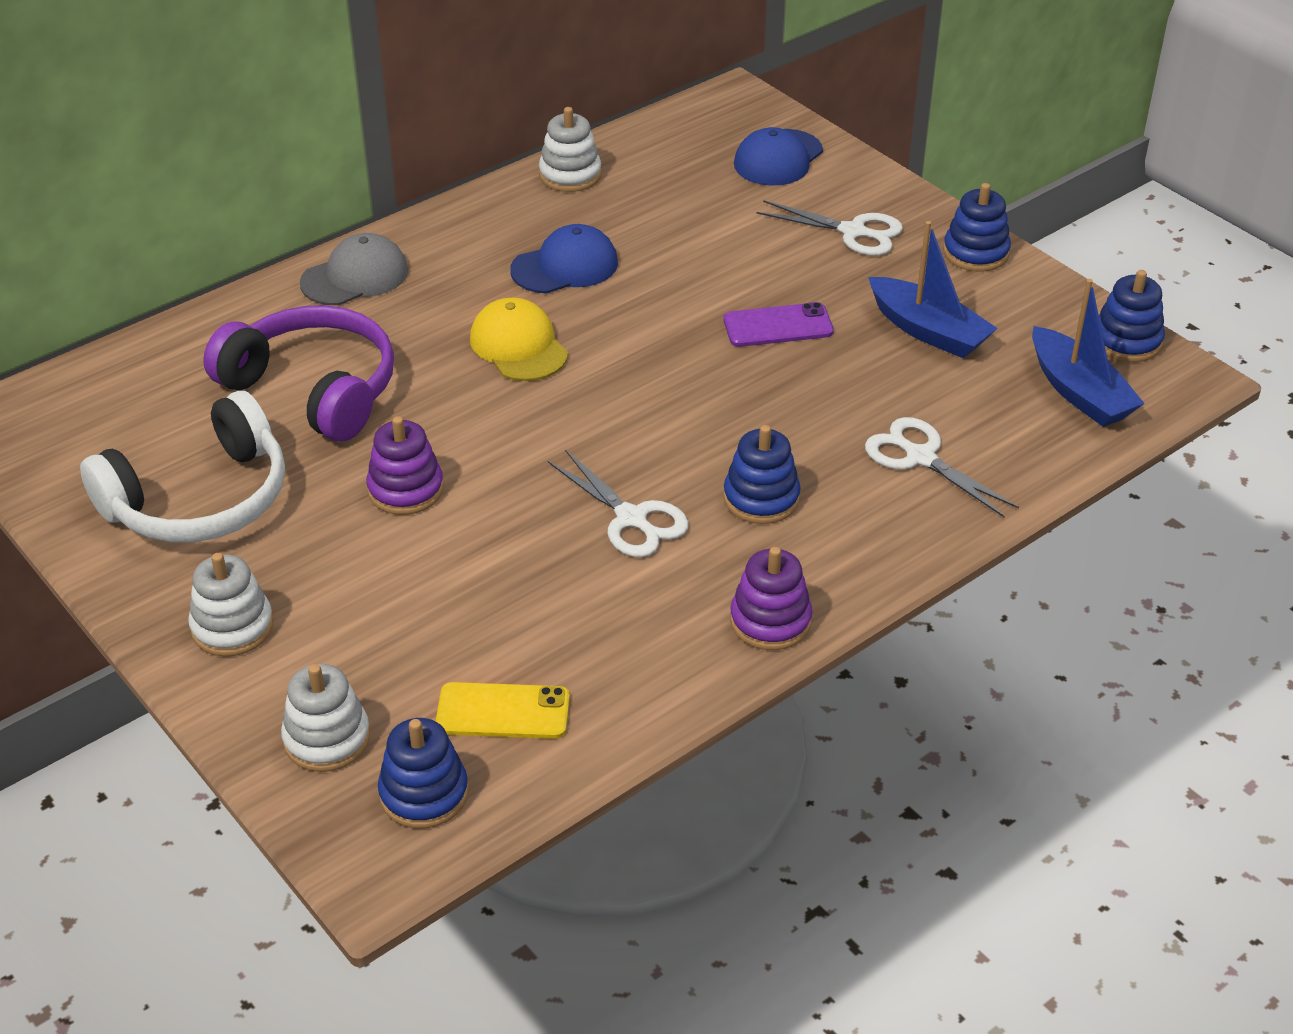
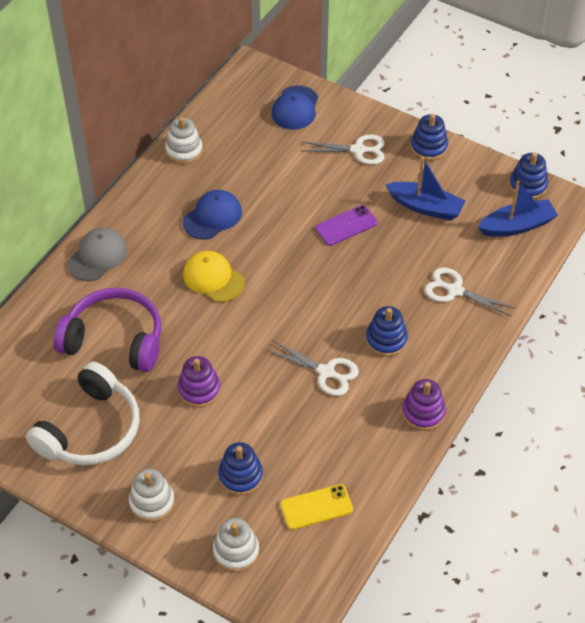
camera: 20 degrees left, 10 degrees up
blue stacking toy [378,718,469,829] -> blue stacking toy moved to [218,442,263,495]
blue boat [1032,279,1145,427] -> blue boat turned 60 degrees counterclockwise [478,180,558,237]

